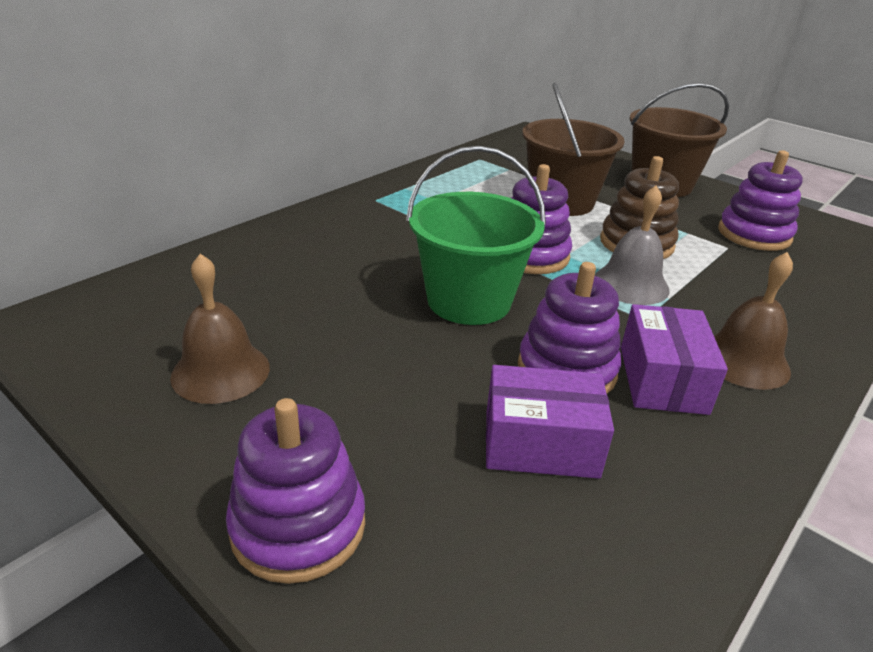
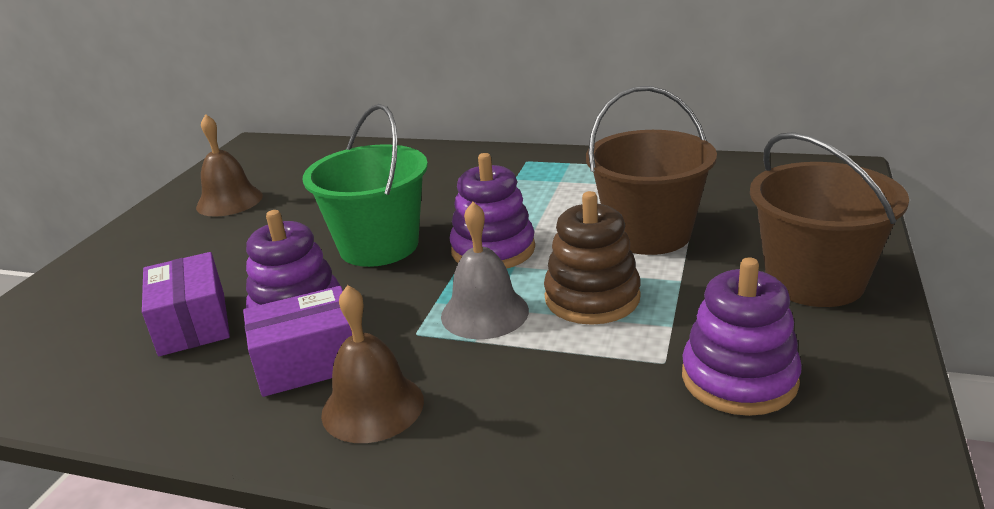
camera: 70 degrees right, 5 degrees down
purple stacking toy [226,398,365,584] -> none

